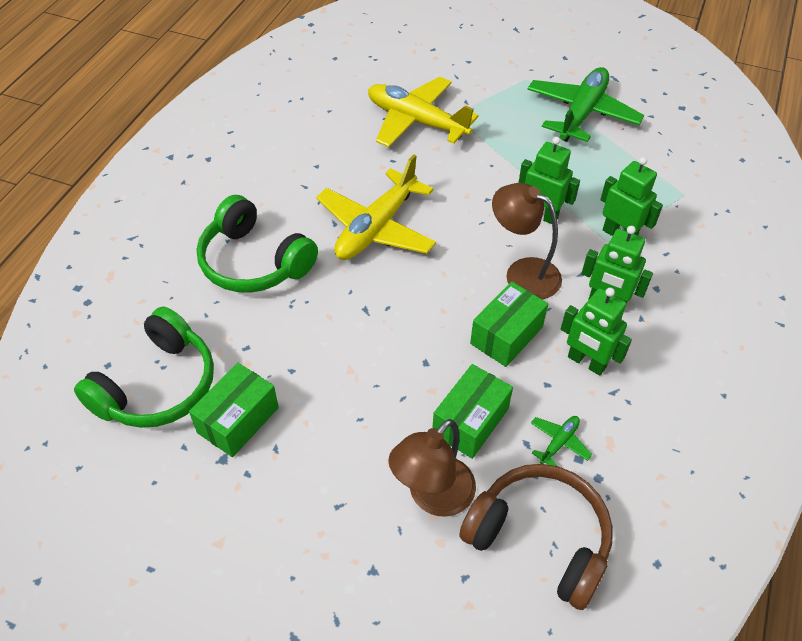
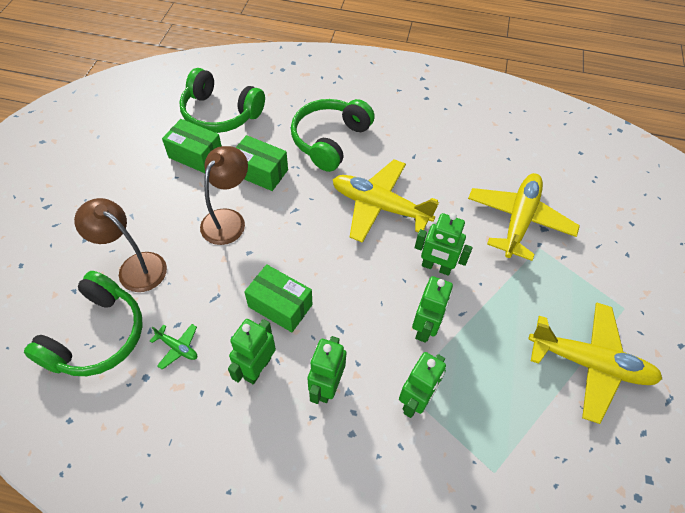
camera: 80 degrees right, 5 degrees up
green box [432,364,513,459] -> green box moved to [236,135,288,191]
brown headphones [459,464,613,610] -> green headphones [24,271,143,376]
brown lamp [492,183,562,299] -> brown lamp moved to [200,146,248,245]
green plane [527,67,644,142] -> yellow plane [528,302,662,424]
none -> green robot [415,213,472,276]

